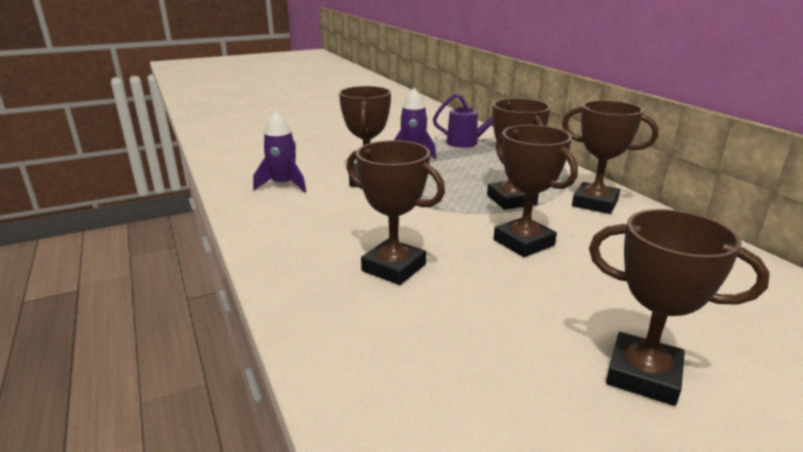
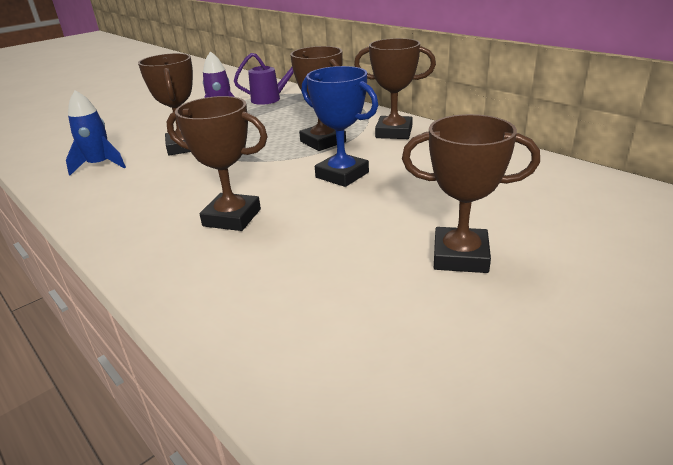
camera: 15 degrees left, 5 degrees up
purple rocket [253,110,306,192] -> blue rocket [66,90,126,176]
brown trophy [494,125,578,257] -> blue trophy [302,66,378,187]

